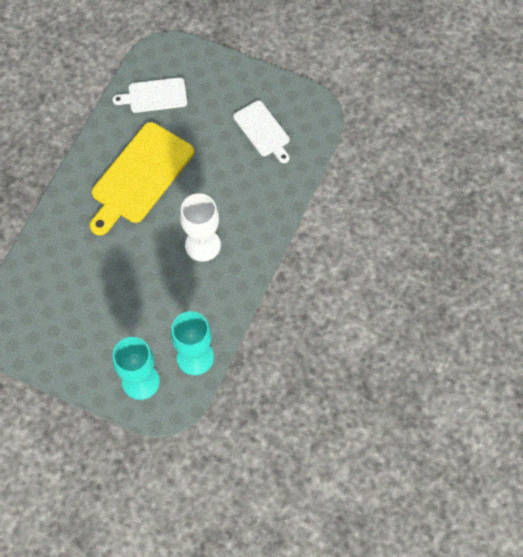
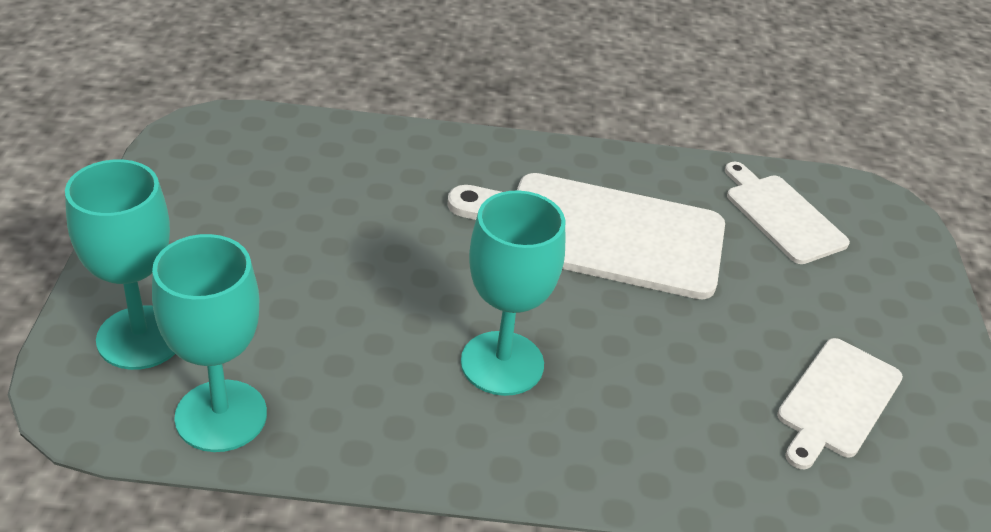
camera: 65 degrees right, 25 degrees down
yellow cutting board [90,122,194,235] -> white cutting board [447,173,725,299]
white goblet [180,193,221,262] -> turquoise goblet [461,191,565,396]

